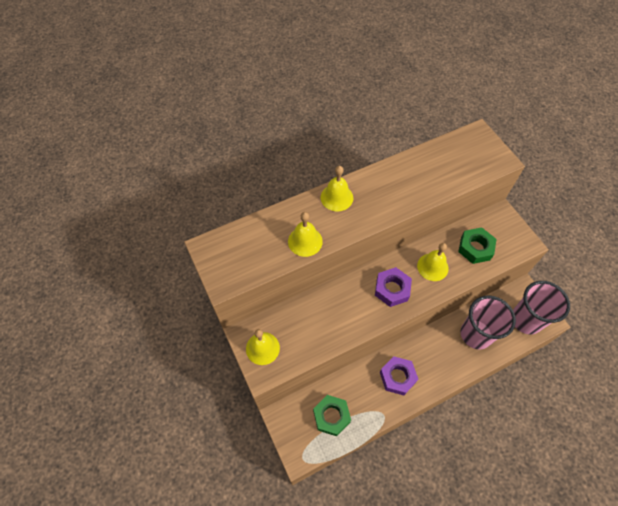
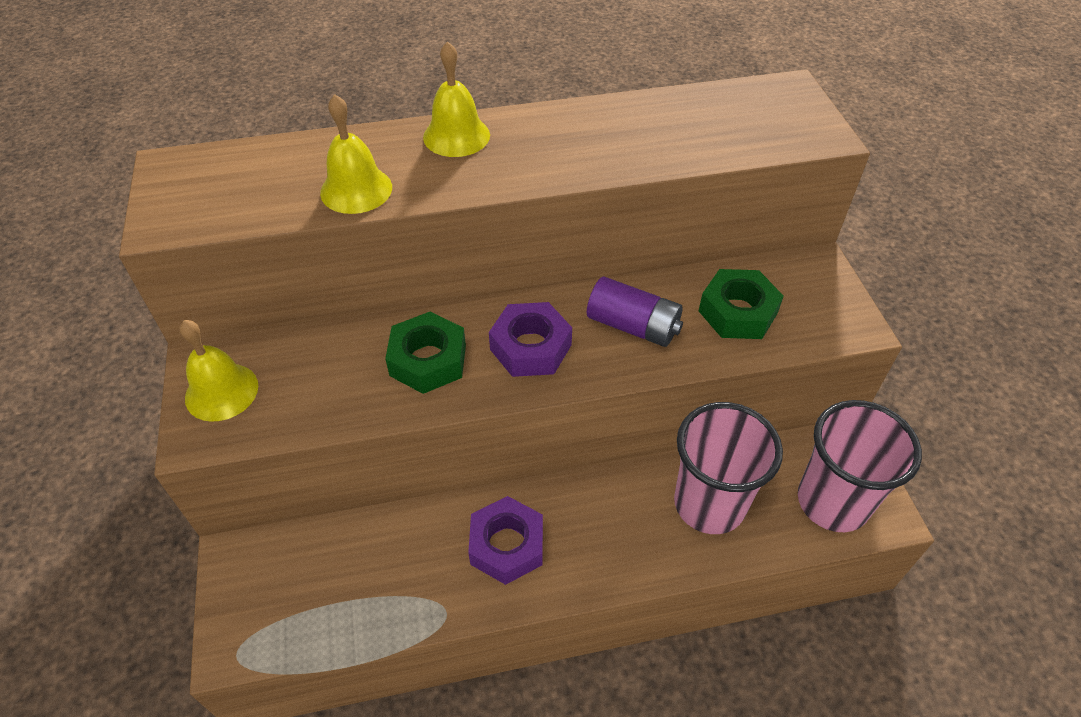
camera: 15 degrees right, 10 degrees down
green nut [313,395,351,436] -> green nut moved to [385,312,466,394]
yellow bell [417,243,449,281] -> purple battery [587,277,683,347]

